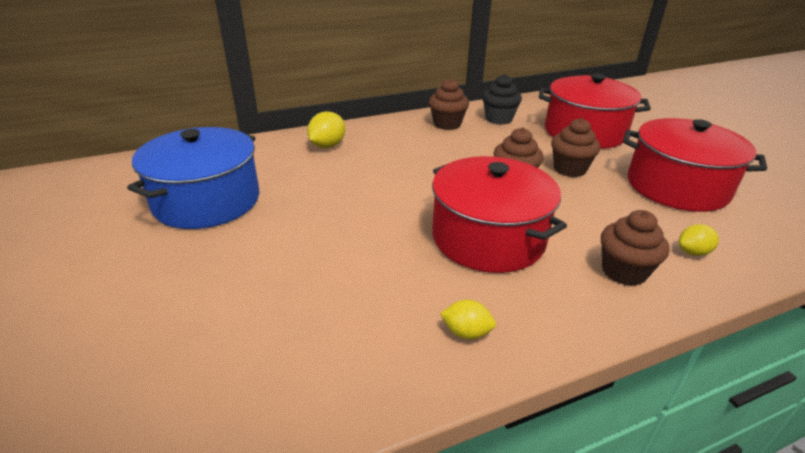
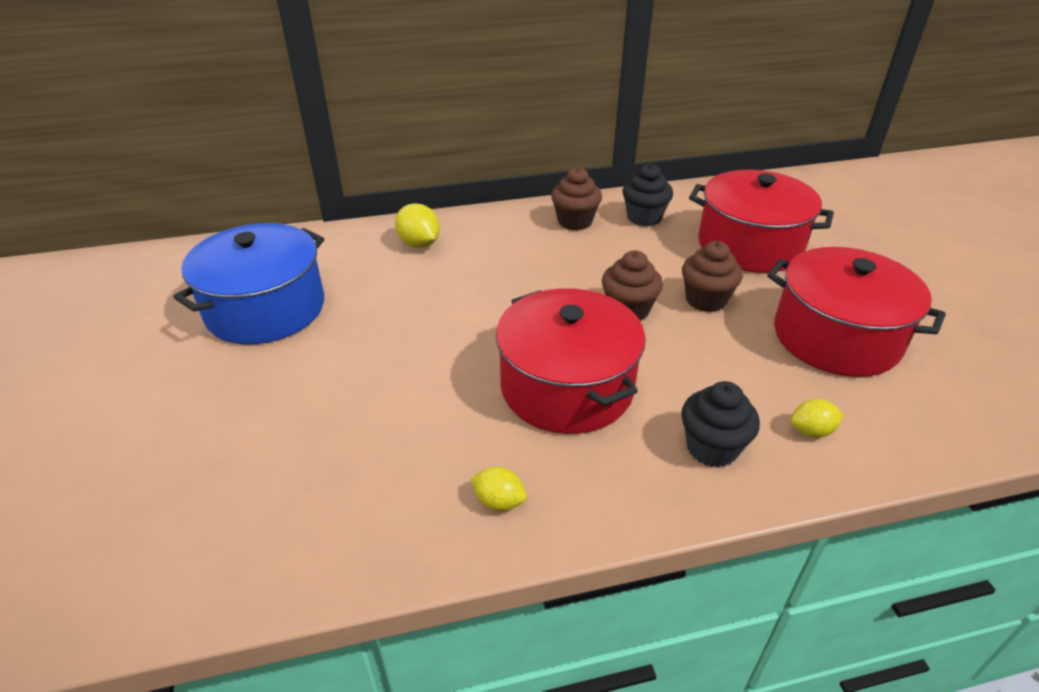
camera: 10 degrees right, 5 degrees up
yellow lemon [307,111,345,148] -> yellow lemon turned 75 degrees counterclockwise [395,203,440,248]
brown cupcake [601,210,669,286] -> black cupcake [681,381,760,468]

